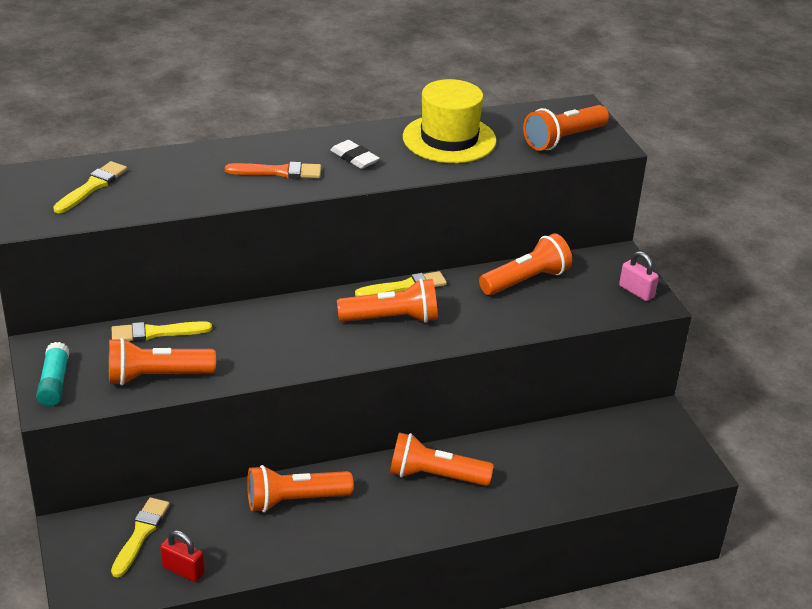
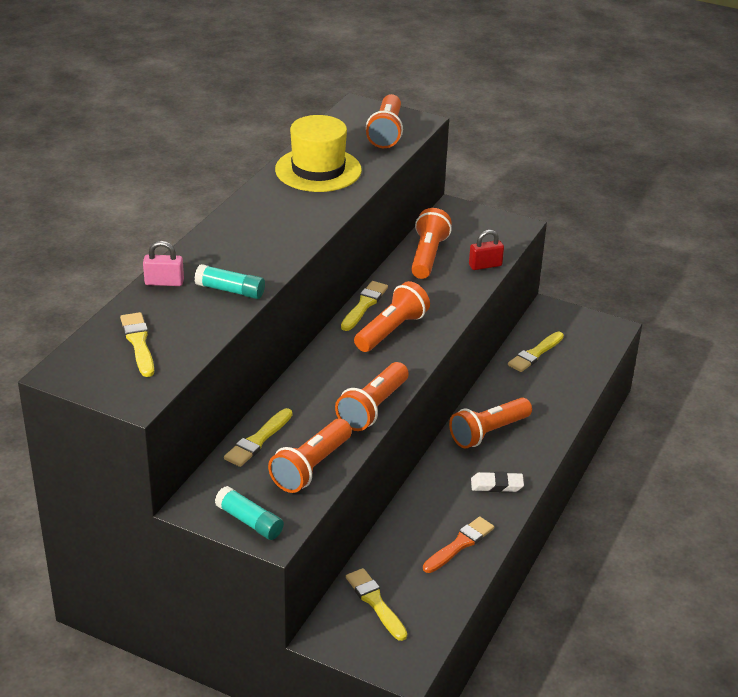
camera: 45 degrees left, 0 degrees up
red padlock [160,530,205,582] -> red padlock moved to [469,230,504,270]
orange brush [225,162,321,178] -> orange brush moved to [423,516,494,573]
orange flashlight [247,465,354,512] -> orange flashlight moved to [335,362,409,431]
white eraser [330,140,380,169] -> white eraser moved to [471,472,524,492]
pink padlock [619,251,659,301] -> pink padlock moved to [143,241,184,286]
none -> turquoise glue stick [195,264,265,299]
none -> yellow brush [508,332,564,372]

